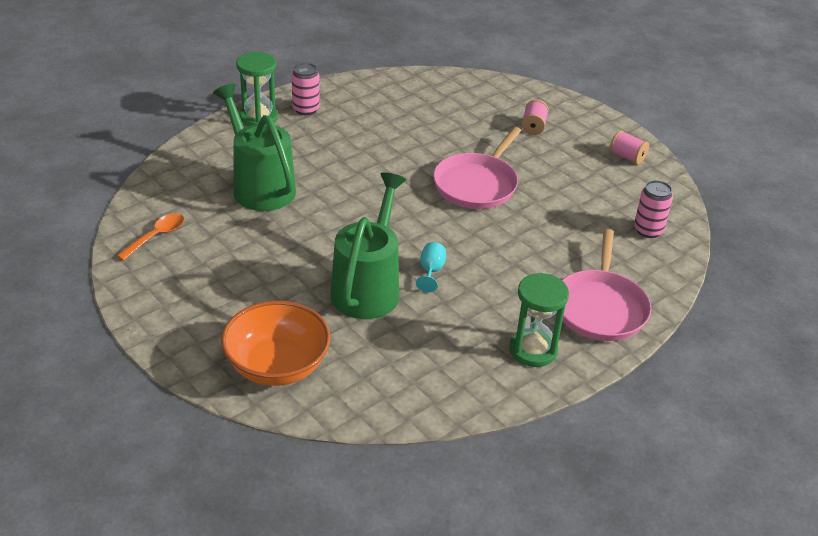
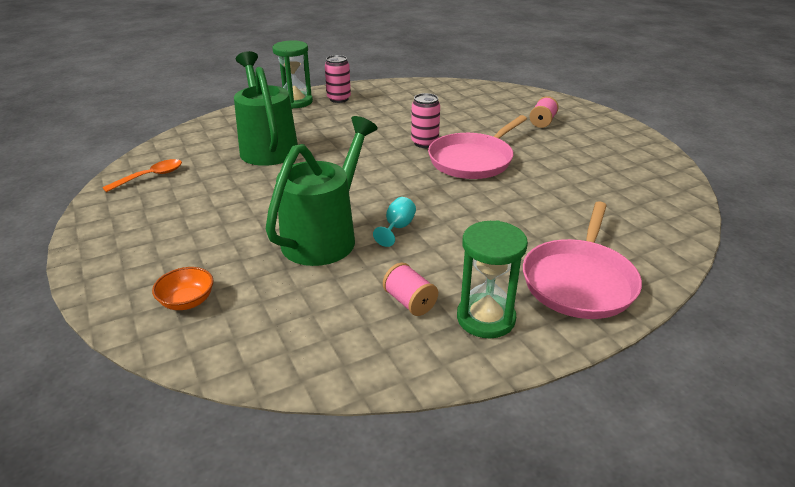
camera: 15 degrees right, 5 degrees down
orange bowl [221,301,331,386] -> orange bowl [152,267,213,310], size x0.48
pink spool [610,130,649,165] -> pink spool moved to [383,263,438,316]
pink can [634,180,673,238] -> pink can moved to [411,93,440,148]

